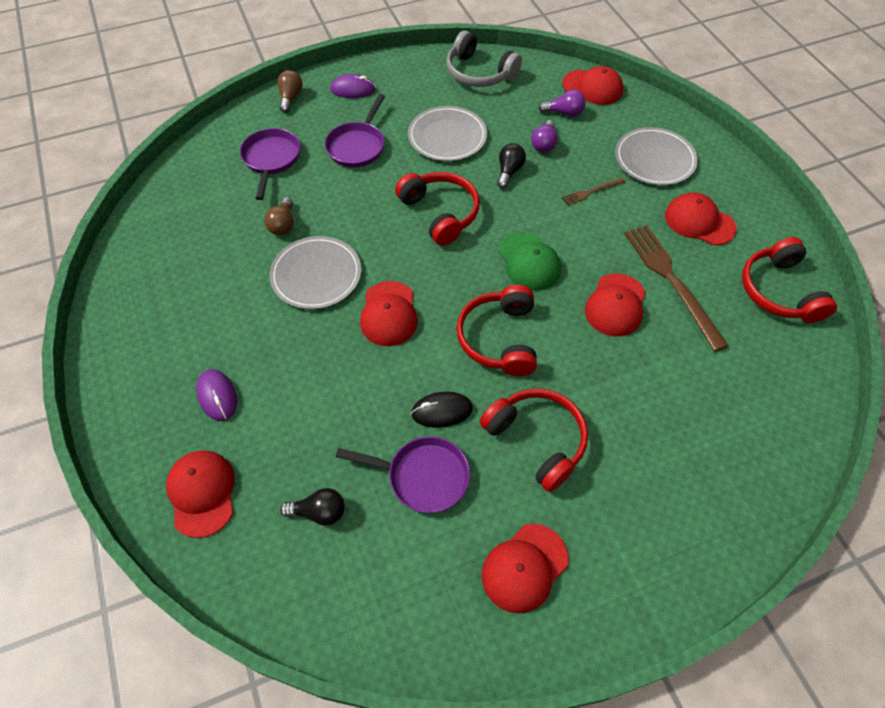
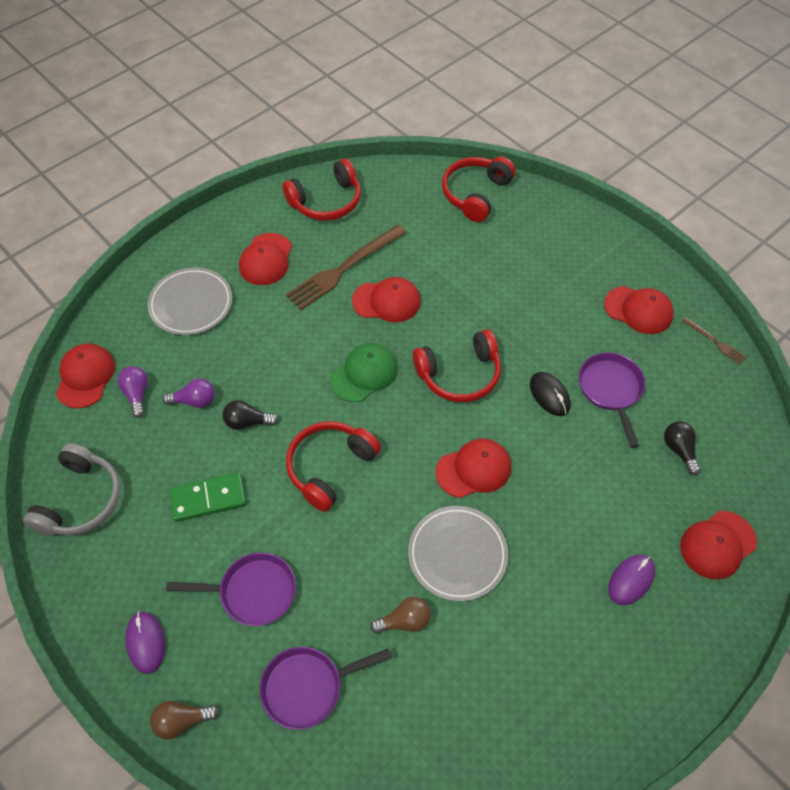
camera: 110 degrees left, 0 degrees up
grey plate [408,106,487,161] -> green domino [169,472,246,522]
red headphones [480,388,588,492] -> red headphones moved to [442,157,515,222]
brown fork [562,178,625,205] -> brown fork moved to [682,318,746,365]

